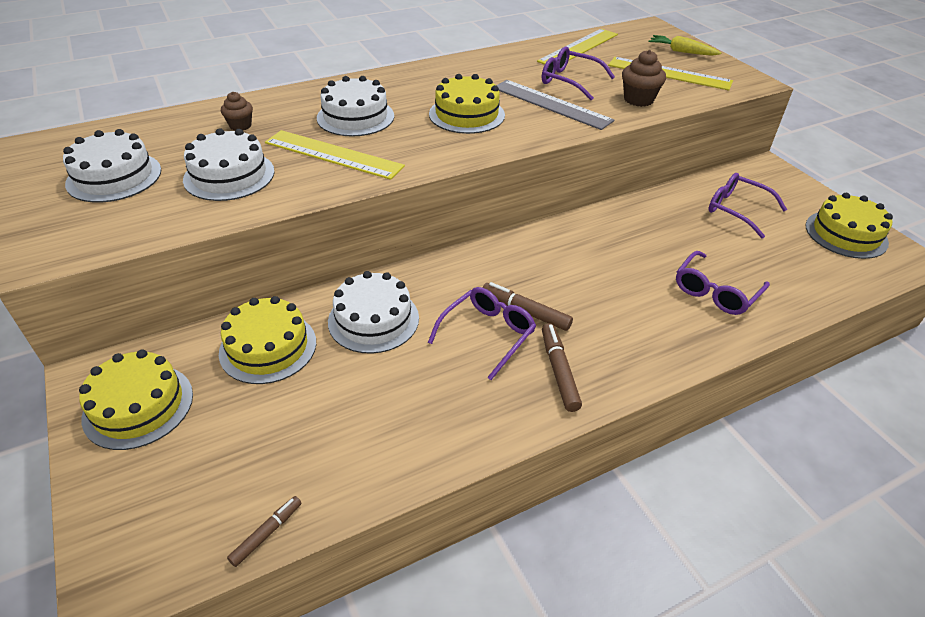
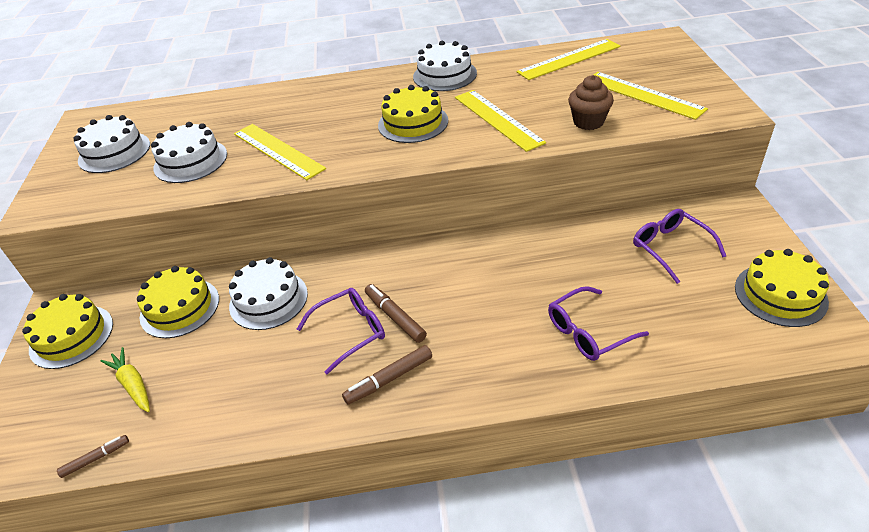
camera: 25 degrees right, 0 degrees up
brown cupcake [221,92,253,131] -> none
white cake [317,76,394,137] -> white cake moved to [413,41,477,91]
grey ruler [496,80,614,130] -> yellow ruler [455,90,546,152]
purple glasses [542,47,615,100] -> none
brown marker [542,323,582,412] -> brown marker turned 135 degrees counterclockwise [342,345,432,405]
yellow carrot [648,35,721,56] -> yellow carrot moved to [100,347,150,412]

